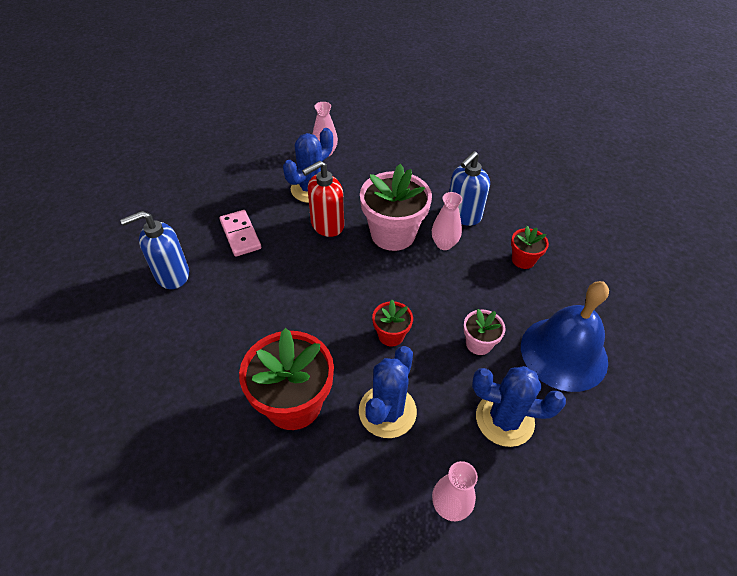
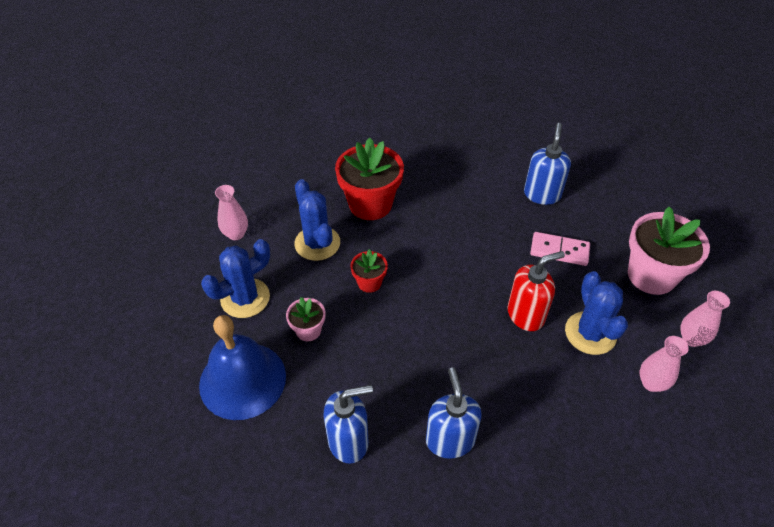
camera: 130 degrees right, 0 degrees up
red soap dispenser [302,161,344,237] -> red soap dispenser turned 60 degrees clockwise [507,251,565,331]
pink flower pot [360,164,432,251] -> pink flower pot moved to [628,207,710,295]
pink vase [432,192,462,250] -> pink vase moved to [680,291,730,347]
red flower pot [511,226,549,269] -> blue soap dispenser [324,385,373,464]

